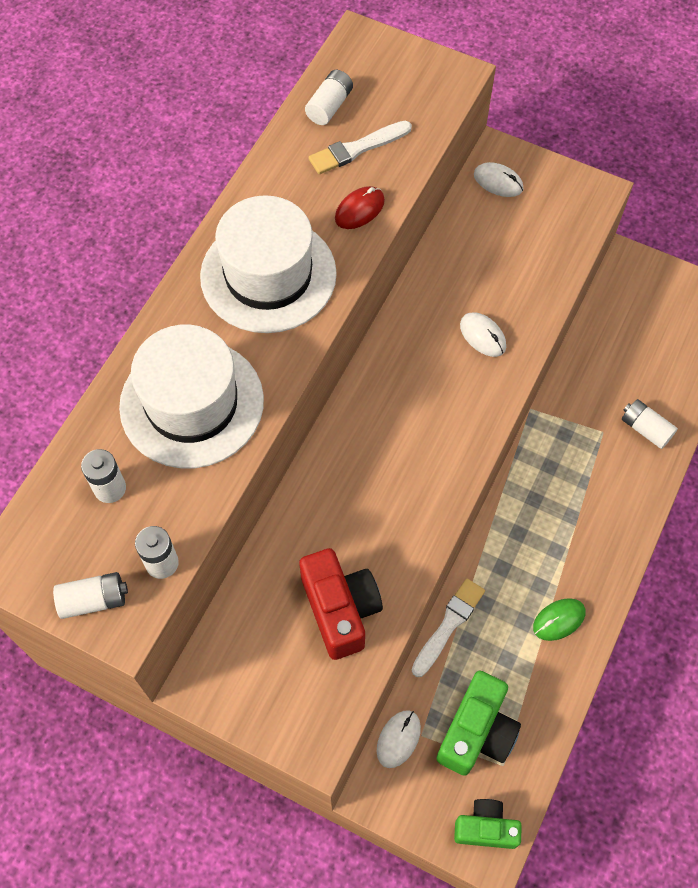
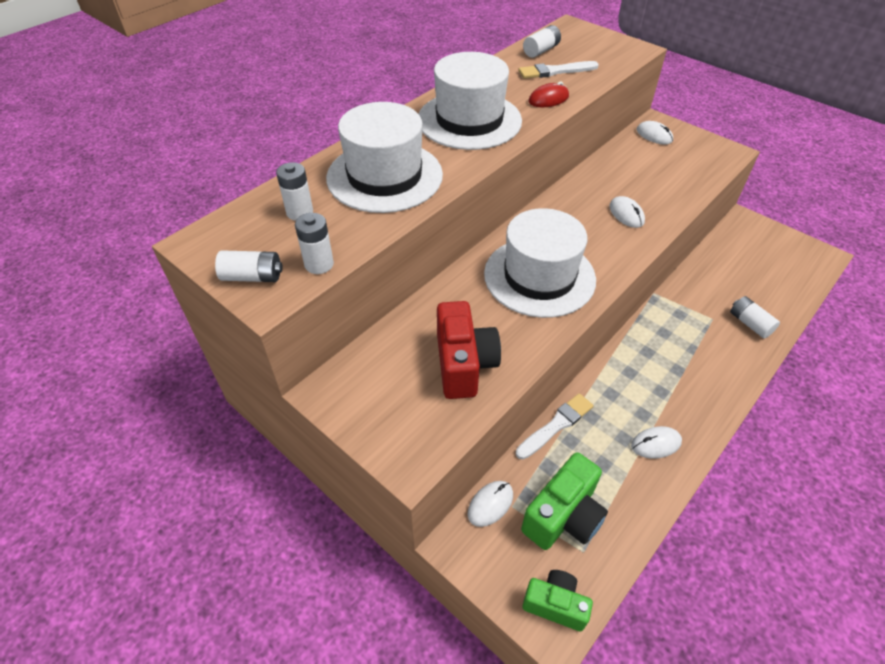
camera: 15 degrees right, 15 degrees down
green mouse [533,598,586,641] -> white mouse [631,426,682,459]
none -> white hat [484,208,596,318]

